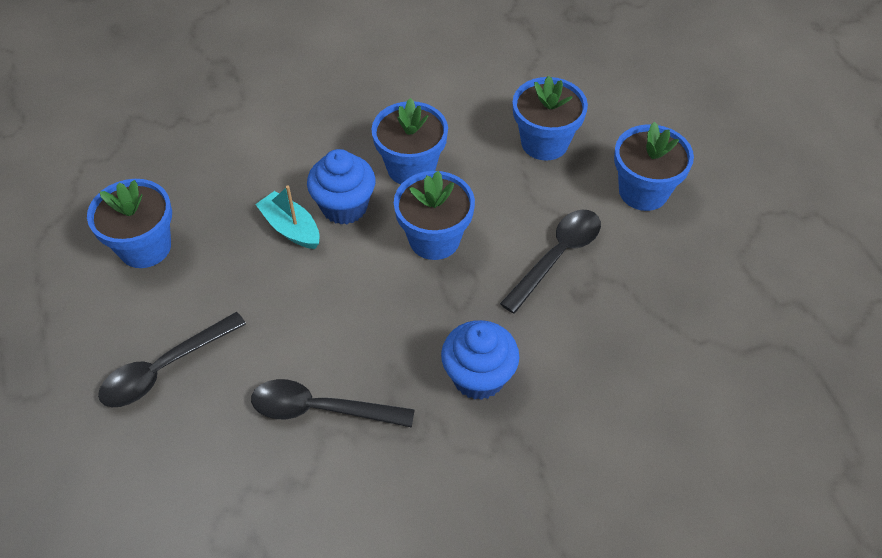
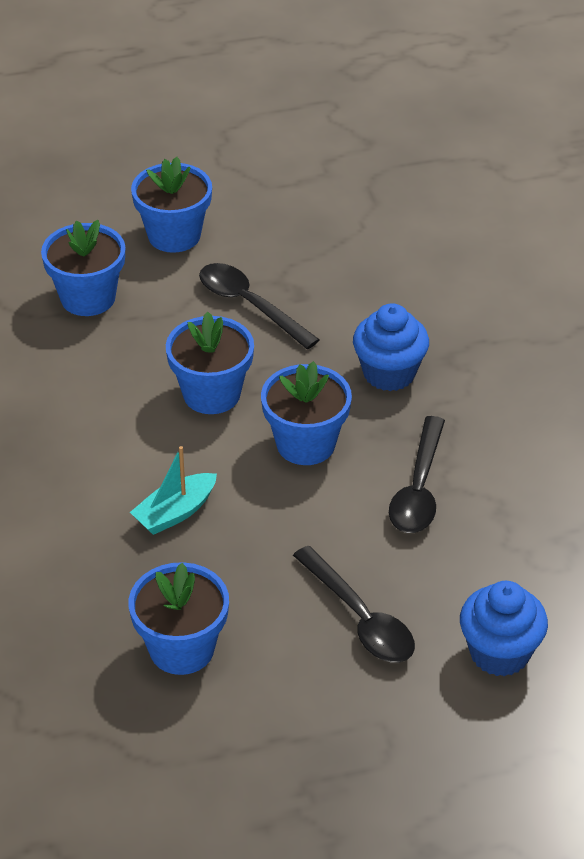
camera: 85 degrees left, 10 degrees down
blue cupcake [307,149,376,225] -> blue cupcake moved to [460,581,548,677]
blue flower pot [372,98,448,185] -> blue flower pot moved to [261,361,352,465]

